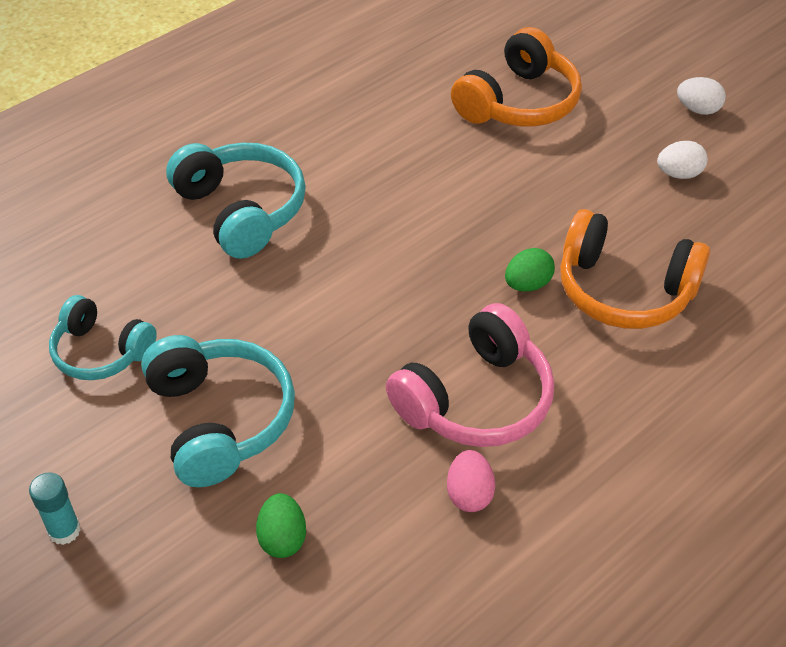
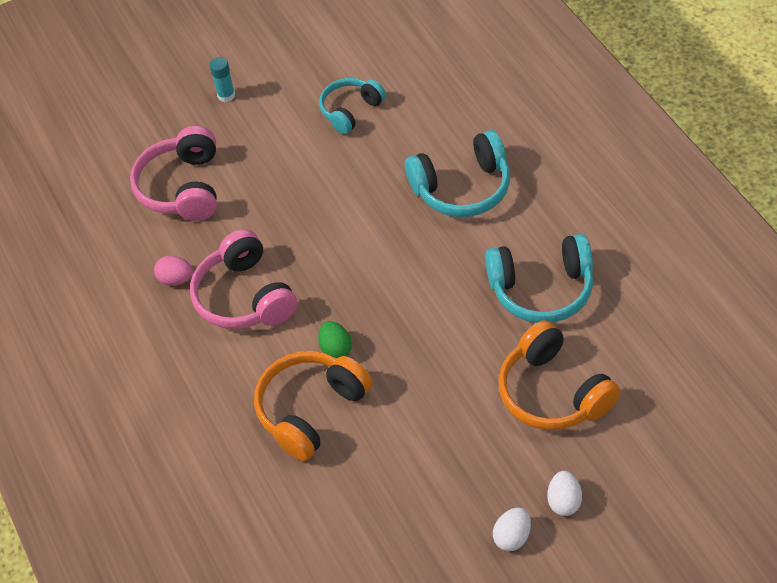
camera: 110 degrees right, 5 degrees up
turquoise headphones [141,335,295,487] -> turquoise headphones moved to [485,234,593,323]
green egg [256,493,306,558] -> pink headphones [130,126,217,221]
white egg [657,141,707,179] -> white egg moved to [547,471,582,516]

